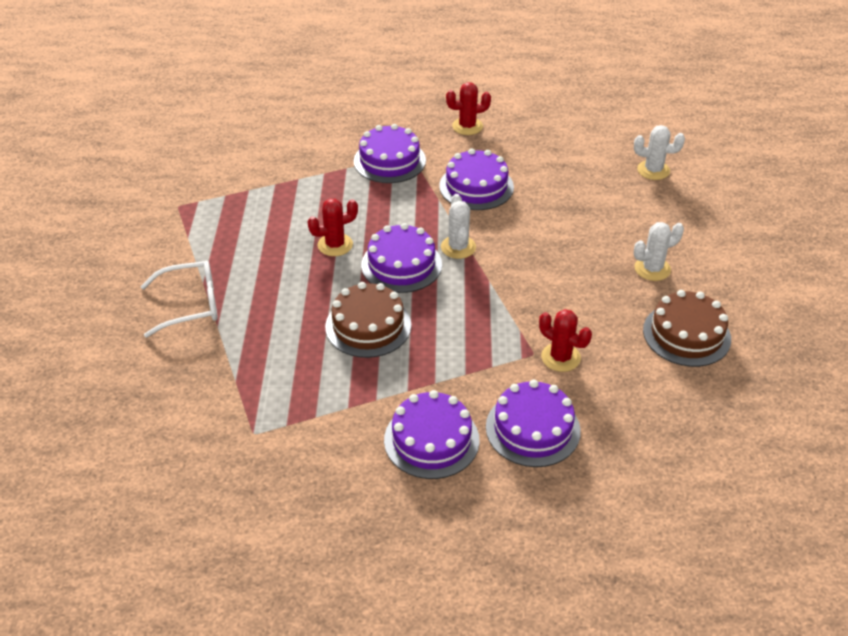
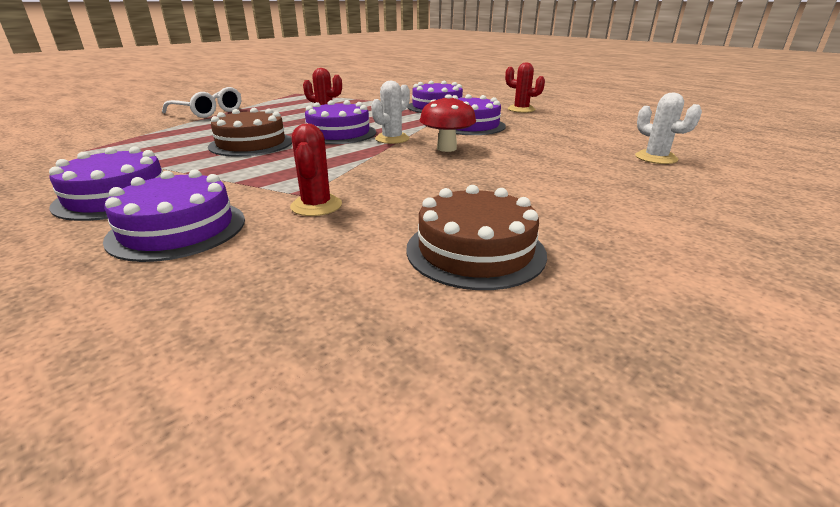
camera: 45 degrees right, 15 degrees down
white cactus [634,222,684,281] -> none
none -> red mushroom [420,94,476,152]

